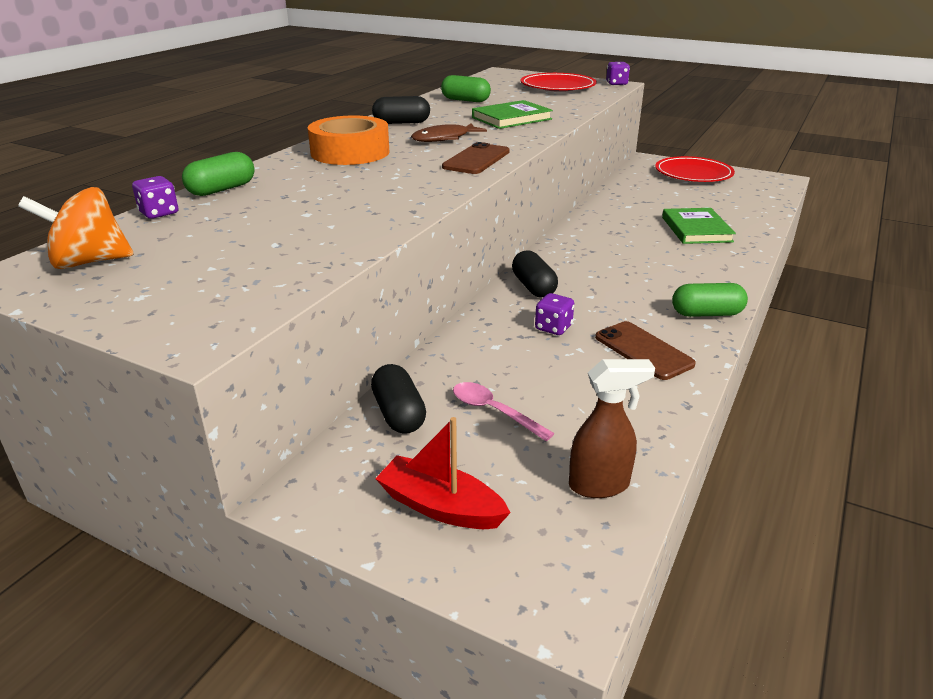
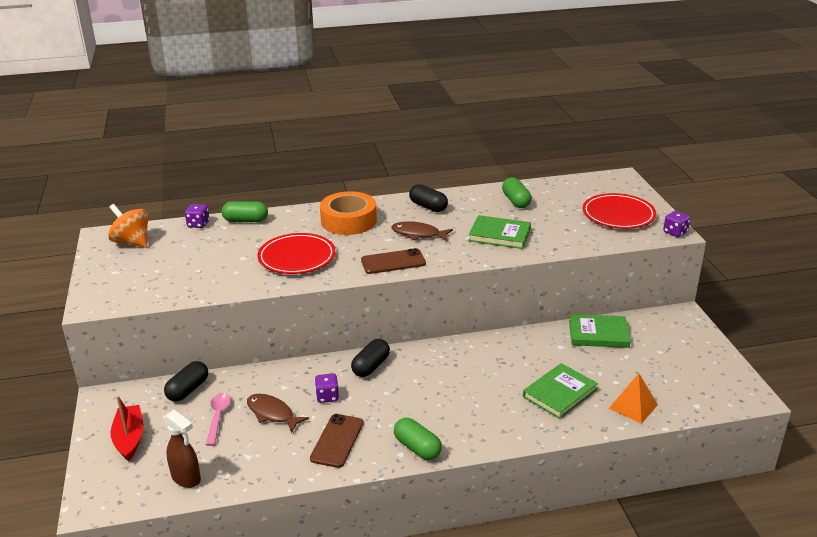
camera: 50 degrees right, 0 degrees up
red plate [655,156,735,182] -> red plate moved to [258,233,336,274]
none -> brown fish [247,394,309,433]
none -> green book [569,314,631,348]
none -> orange pyramid [609,373,658,424]

